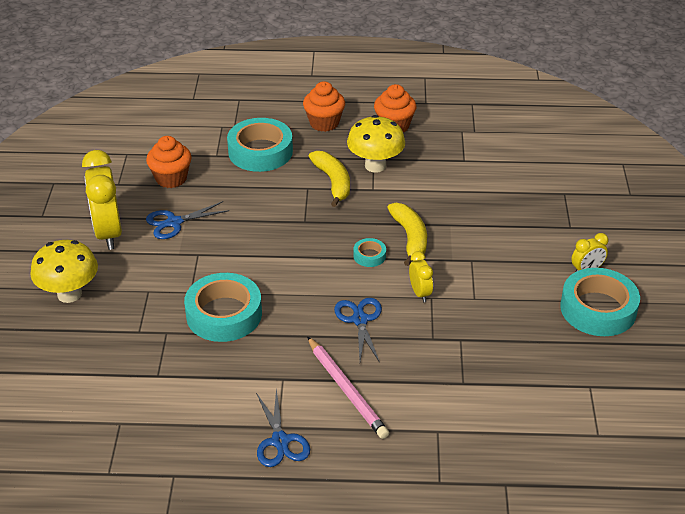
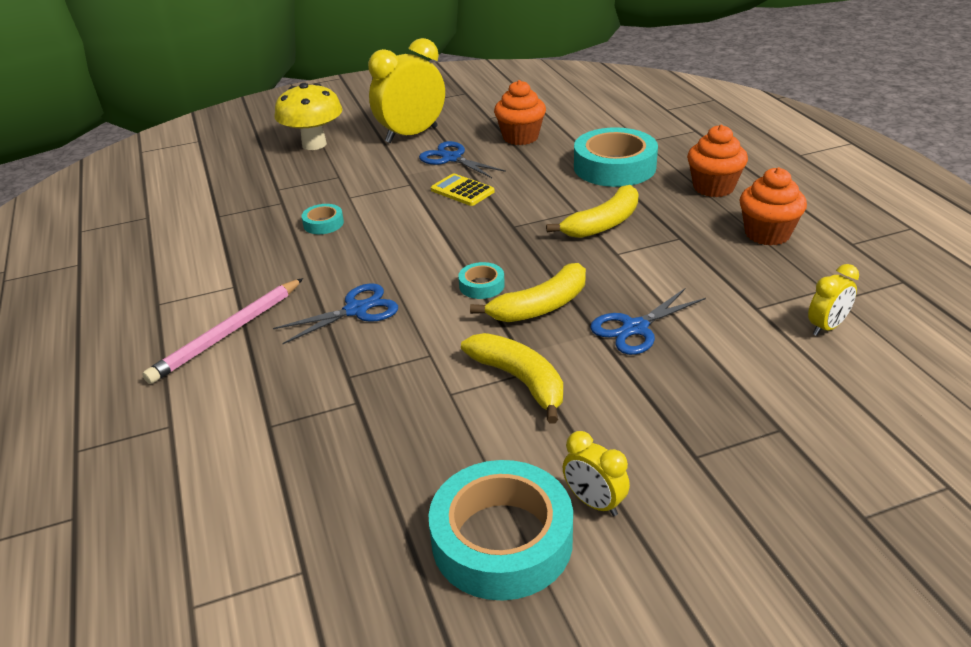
camera: 70 degrees right, 5 degrees down
turquoise tape [184,273,262,342] -> turquoise tape [302,204,344,234], size x0.46
blue scissors [256,388,310,467] -> blue scissors moved to [590,288,706,355]
yellow mushroom [347,115,405,173] -> none
yellow clock [409,251,433,302] -> yellow clock moved to [808,264,859,336]
none -> yellow calculator [431,173,495,206]
none -> yellow banana [461,333,563,424]

